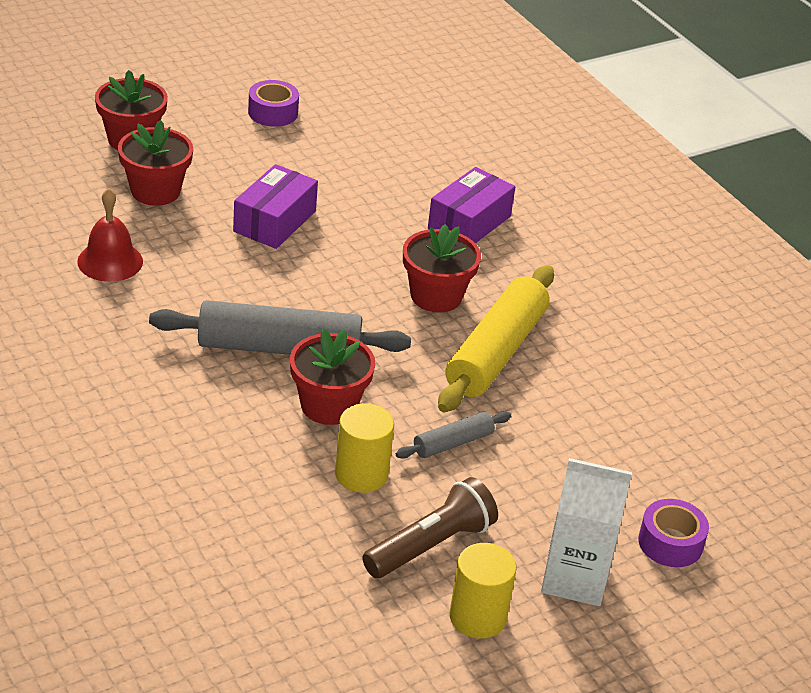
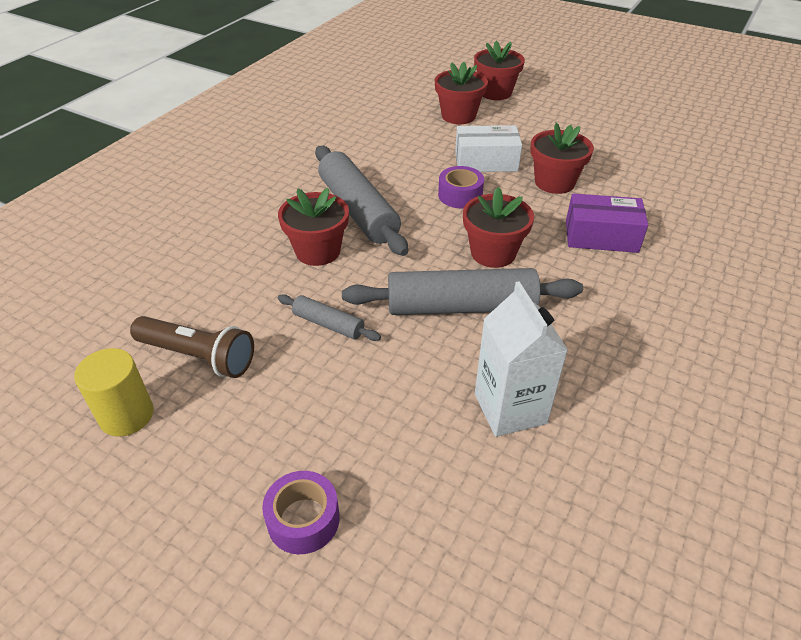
camera: 65 degrees right, 5 degrees up
red bell [77,188,143,282] -> none
purple box [233,164,318,249] -> white box [455,125,522,172]
purple tape [248,80,299,127] -> purple tape moved to [438,166,484,208]
yellow cylinder [335,404,394,493] -> none
yellow rolling pin [438,265,554,413] -> grey rolling pin [342,268,583,315]
white carton [541,458,632,606] -> white carton moved to [475,281,568,437]
none -> red flower pot [530,122,594,194]

